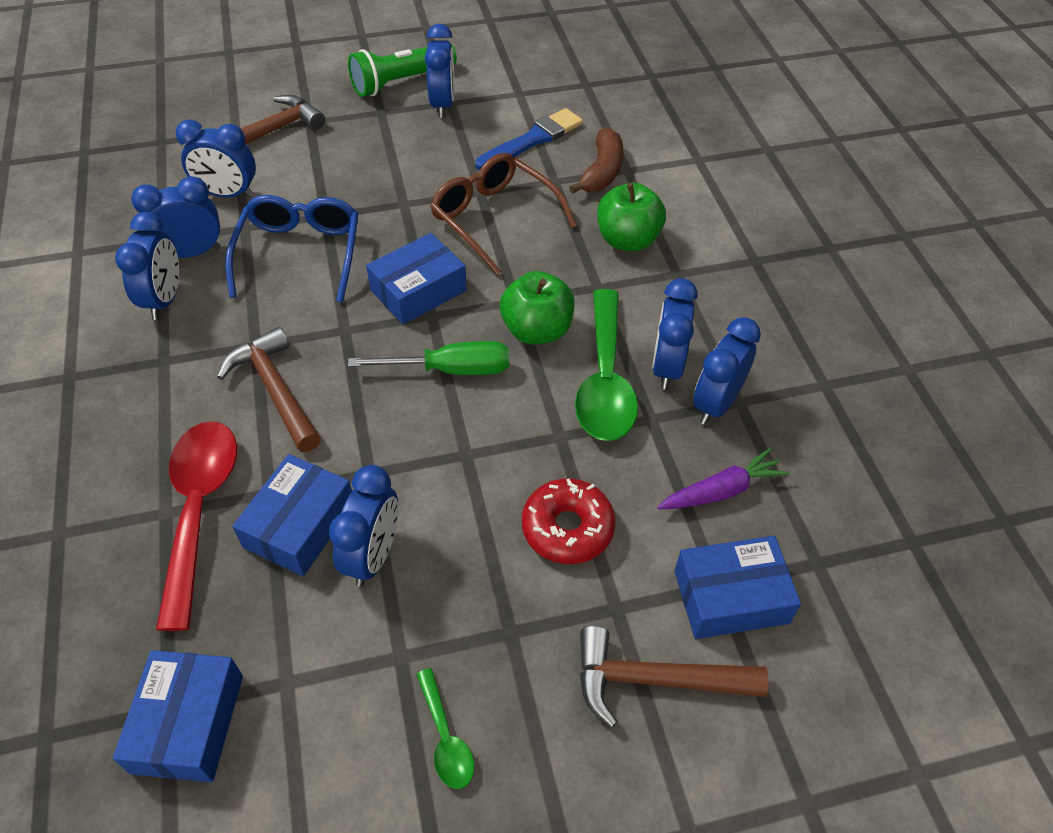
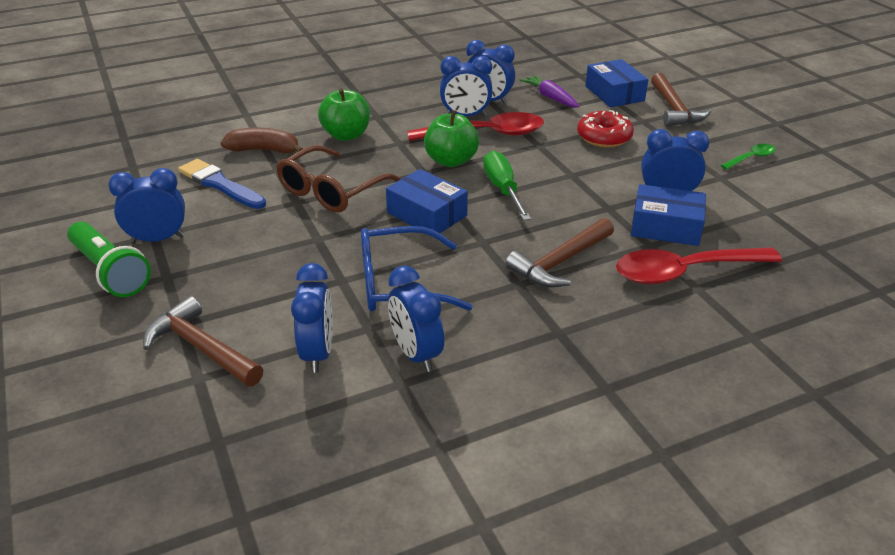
camera: 100 degrees left, 15 degrees down
blue box [113,650,243,782] -> none
blue clock [115,212,179,320] -> none
green spoon [575,289,638,441] -> red spoon [407,112,544,141]

